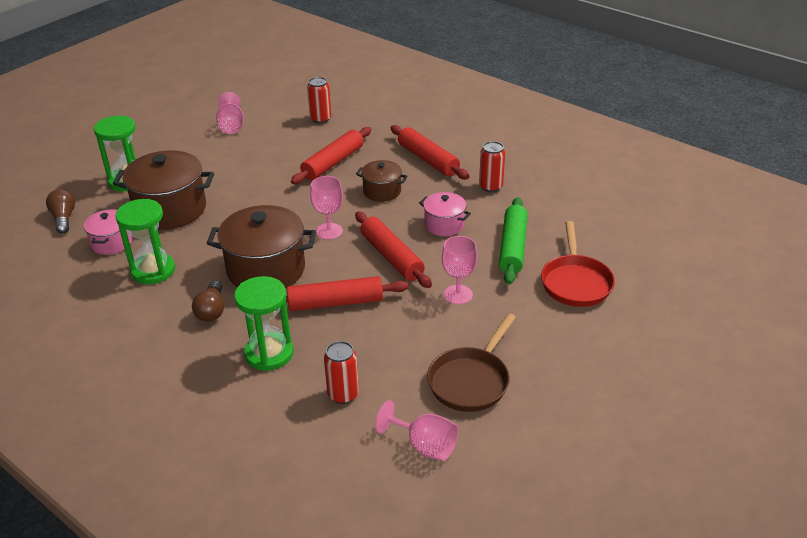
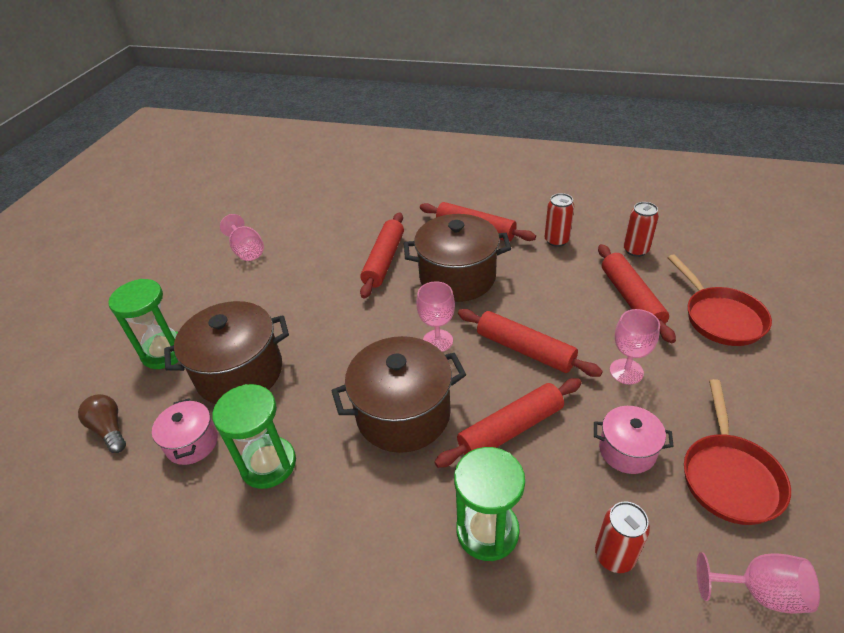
camera: 20 degrees left, 5 degrees up
brown light bulb [192,280,224,322] -> none
red can [307,77,331,123] -> red can moved to [623,202,659,257]
brown pot [356,160,408,202] -> brown pot [404,214,511,302], size x1.84
pink pot [419,192,471,236] -> pink pot moved to [594,406,674,474]
brown pan [427,313,516,412] -> red pan [684,379,791,525]
green rolling pin [499,197,528,285] -> red rolling pin [598,244,676,343]

